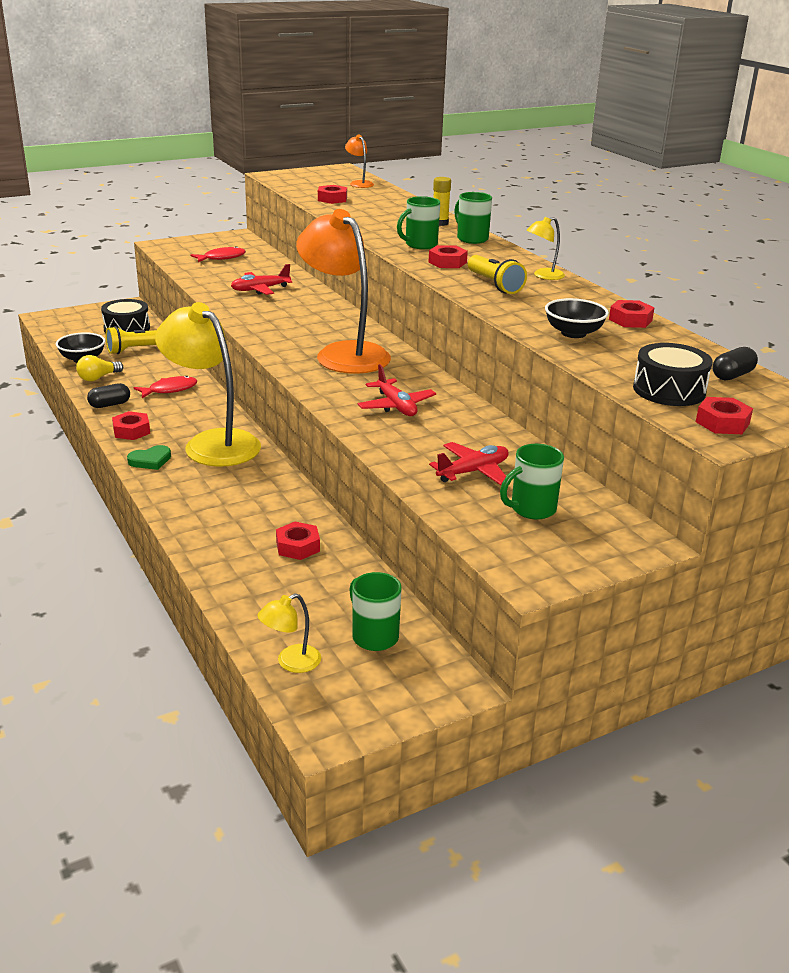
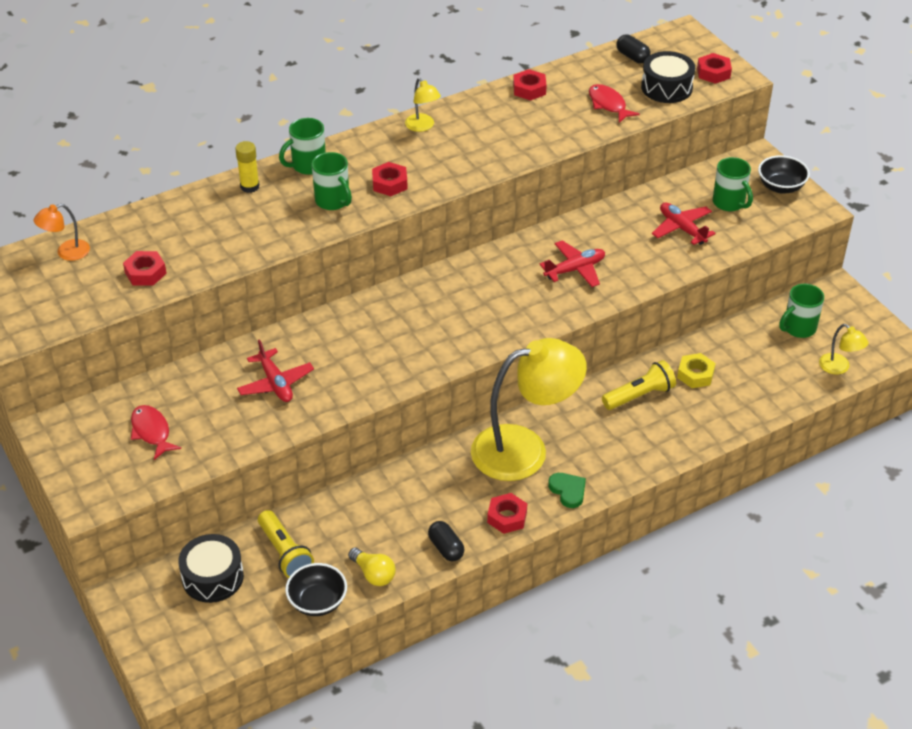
camera: 90 degrees left, 15 degrees up
red fish [134,376,197,398] -> red fish moved to [589,84,640,123]
yellow lamp [155,302,261,467] -> yellow lamp turned 150 degrees counterclockwise [471,338,587,481]
red nut [276,522,320,560] -> yellow nut [677,353,716,388]
orange lamp [296,209,391,374] -> none
yellow flashlight [468,255,527,294] -> yellow flashlight moved to [602,360,676,410]
black bowl [545,298,609,338] -> black bowl moved to [758,155,810,194]

